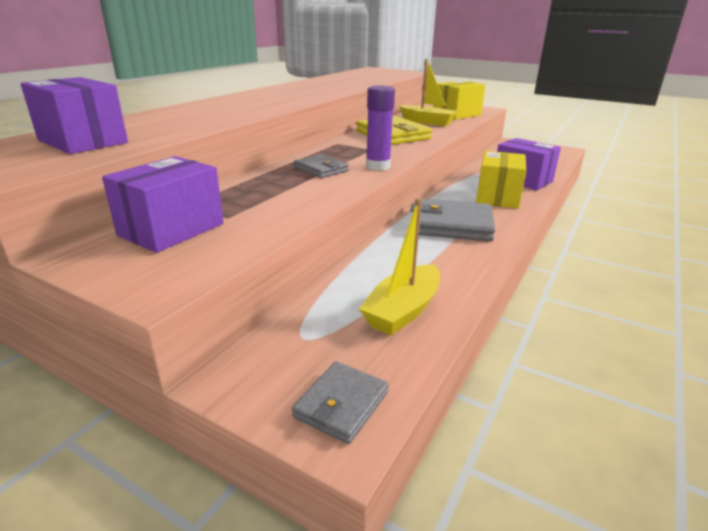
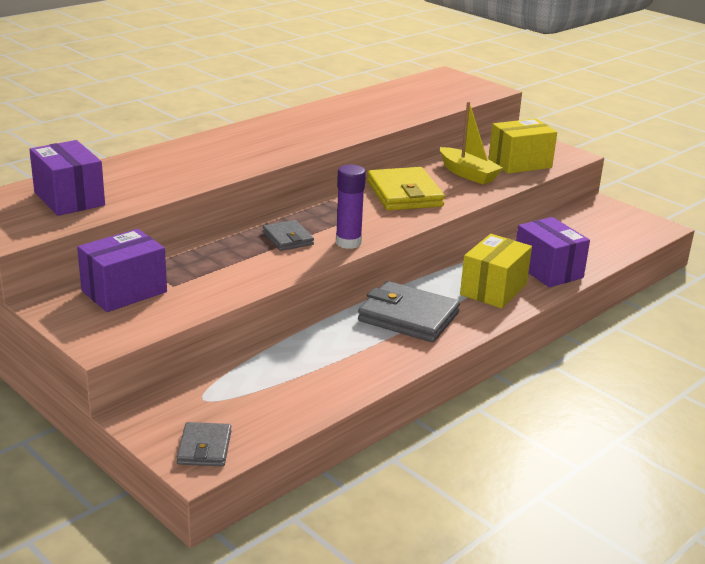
camera: 15 degrees right, 0 degrees up
grey wallet [292,361,389,444] -> grey wallet turned 45 degrees counterclockwise [176,422,231,466]
yellow boat [359,198,440,335] -> none

